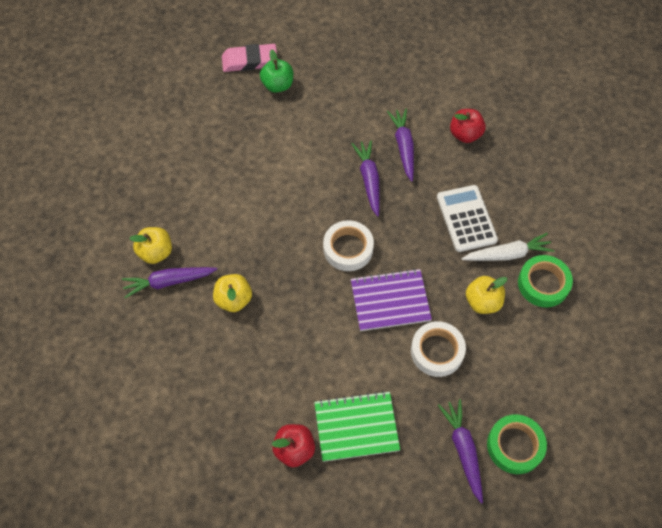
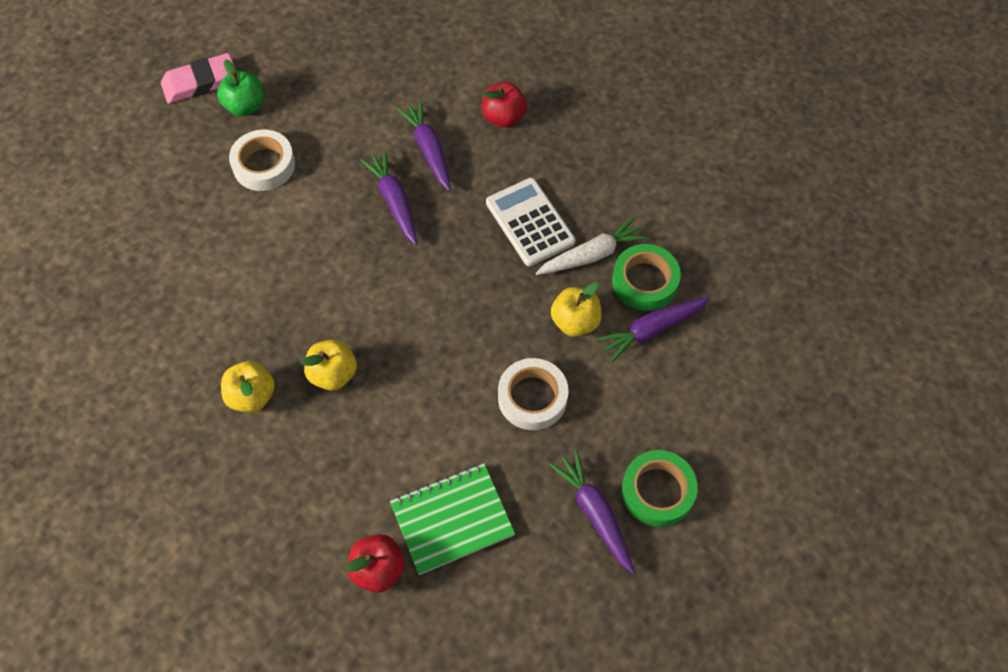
camera: 15 degrees left, 0 degrees up
purple carrot [122,267,217,298] -> purple carrot moved to [596,297,710,363]
yellow apple [129,227,172,264] -> yellow apple moved to [301,339,357,391]
white tape [323,220,374,271] -> white tape moved to [229,130,295,191]
purple notebook [351,269,432,331] -> none

